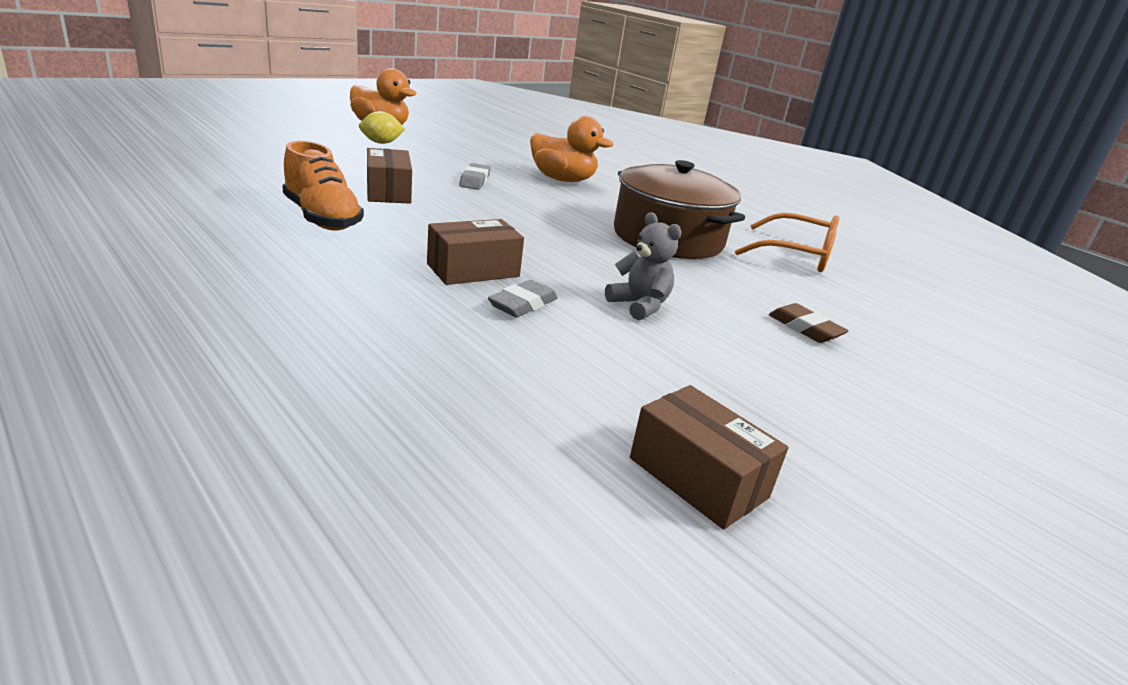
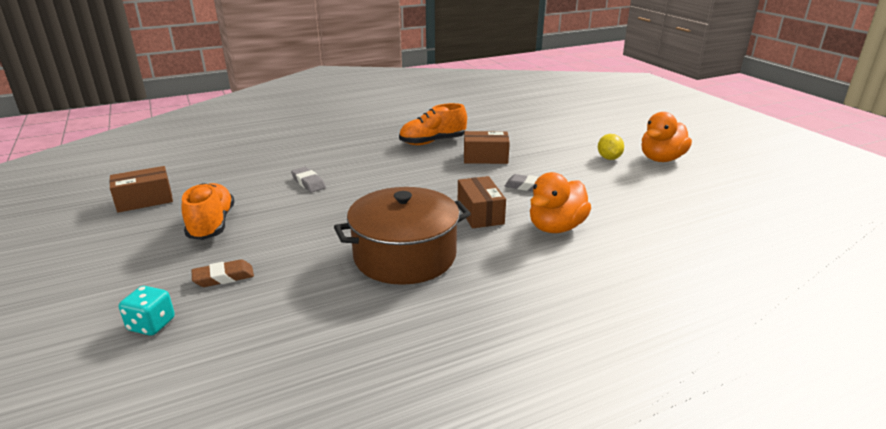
camera: 110 degrees right, 0 degrees up
brown box [427,219,524,285] -> brown box moved to [458,176,506,228]
grey teddy bear [605,213,682,320] -> none
orange glasses [735,213,839,272] -> none
none -> turquoise dice [119,286,175,336]
none -> orange shoe [182,183,235,240]

